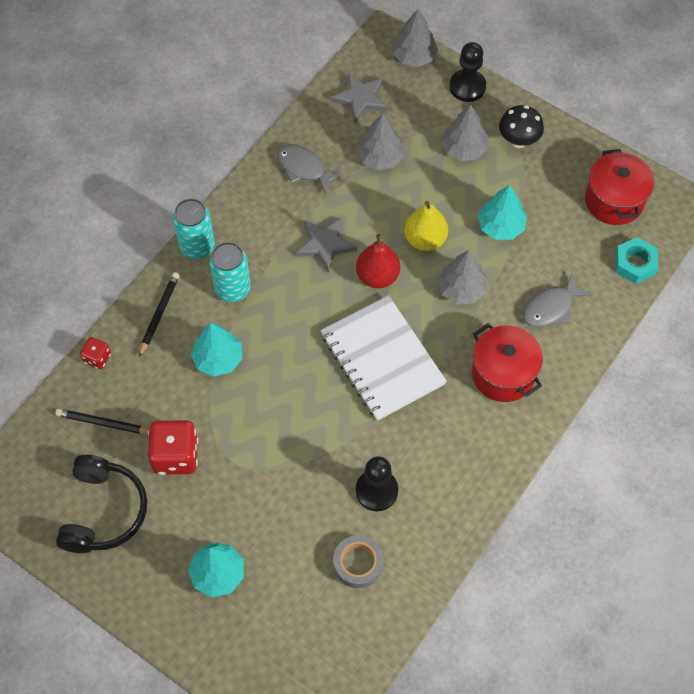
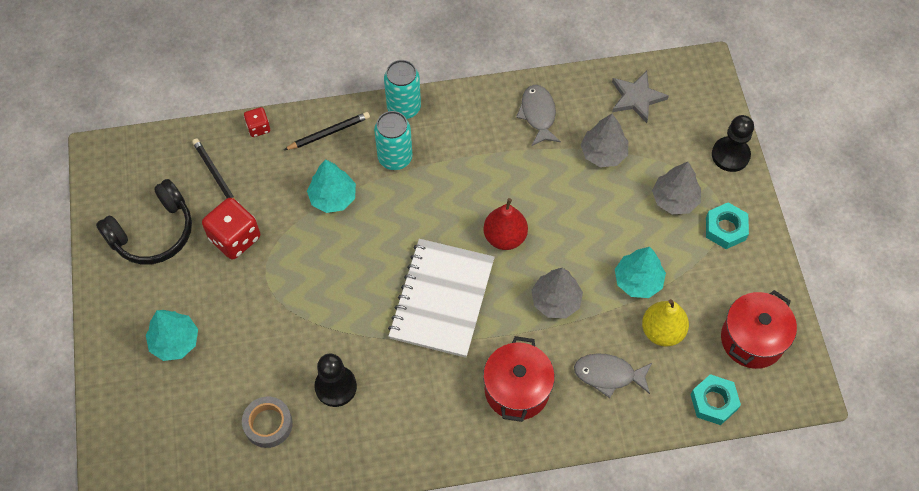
camera: 45 degrees right, 0 degrees up
grey star [295,217,357,273] -> none
grey tree [393,9,438,67] -> none
yellow pear [404,201,448,251] -> yellow pear moved to [642,299,689,346]
black mushroom [499,105,544,148] -> turquoise nut [706,202,749,249]

